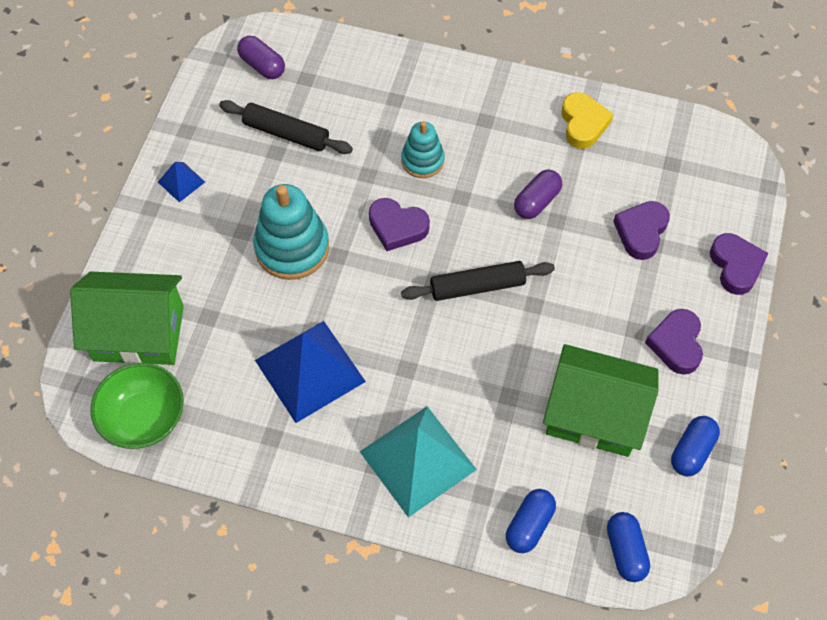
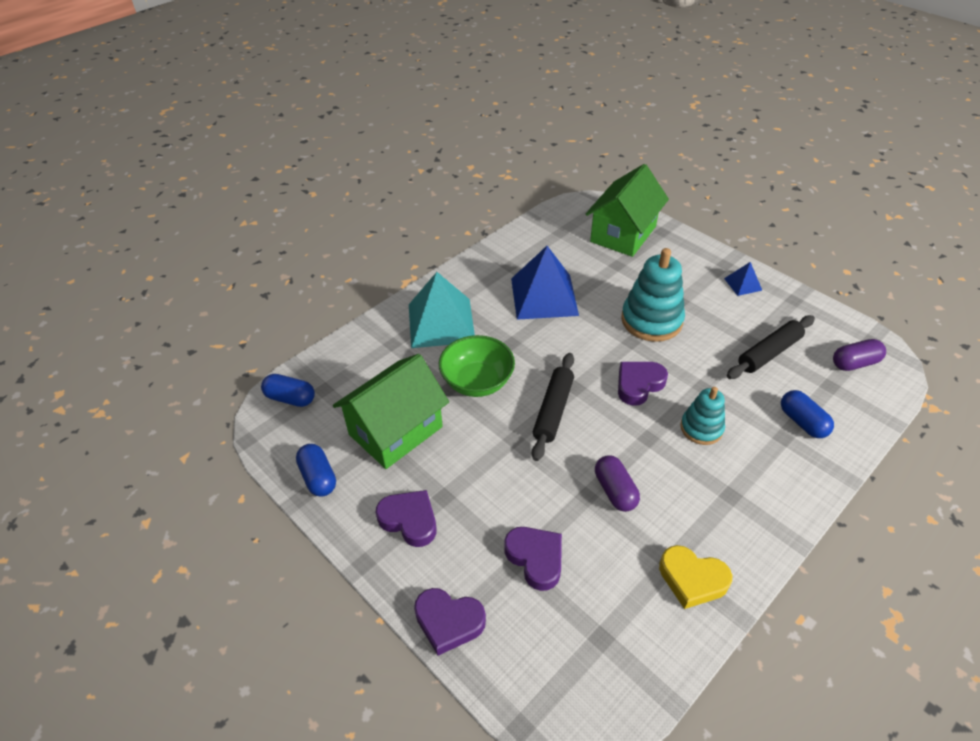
camera: 120 degrees right, 15 degrees down
green bowl [90,363,184,449] -> green bowl moved to [439,335,515,397]
blue capsule [506,489,556,553] -> blue capsule moved to [781,390,834,438]

